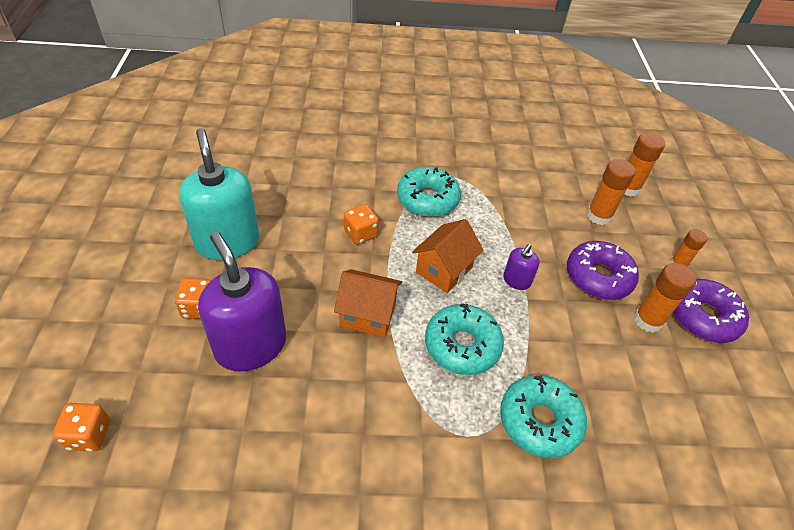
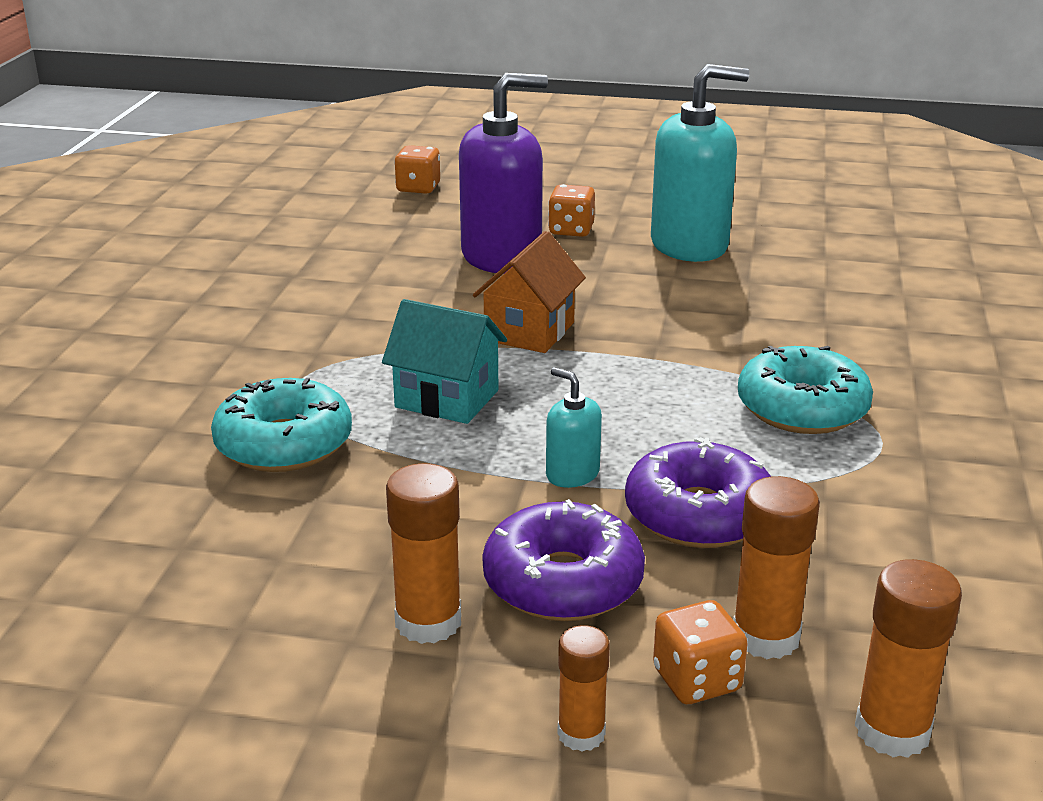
camera: 105 degrees right, 20 degrees down
orange dice [344,204,379,245] -> orange dice moved to [653,600,748,704]
orange house [412,219,483,293] -> none
turquoise donut [425,304,504,375] -> turquoise house [382,299,507,424]
purple soap dispenser [503,244,539,290] -> turquoise soap dispenser [546,367,602,488]
purple donut [673,279,749,343] -> purple donut moved to [625,437,771,548]

